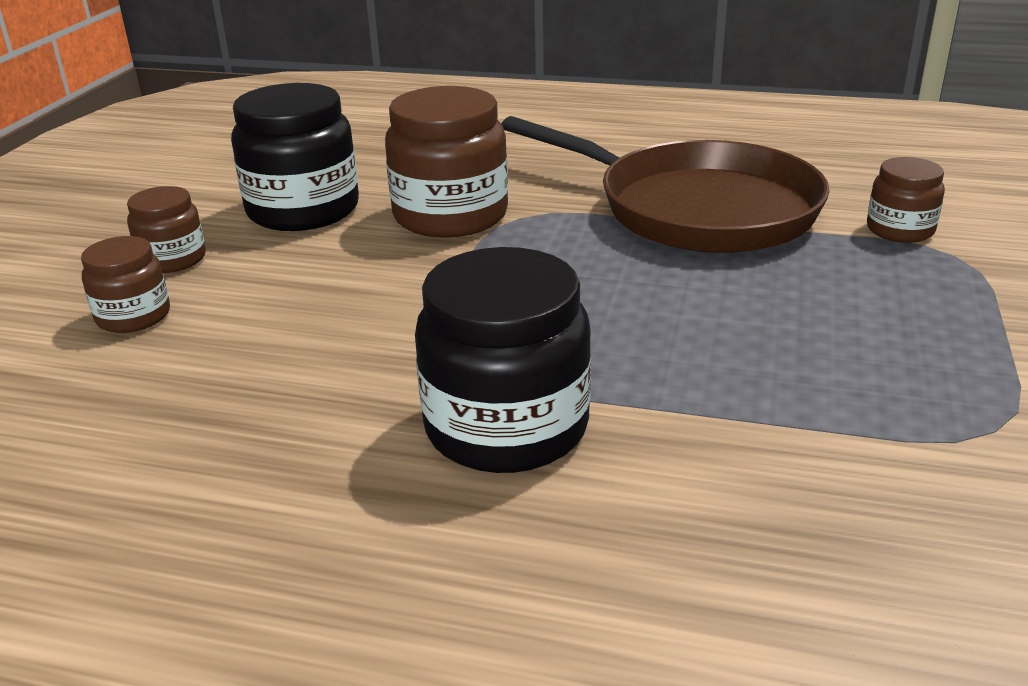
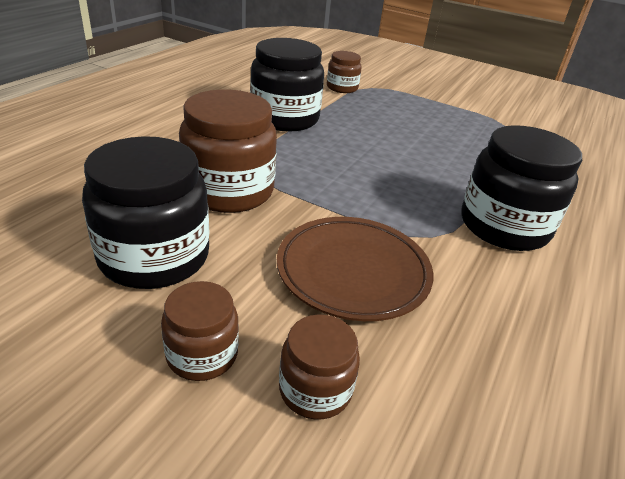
camera: 80 degrees left, 5 degrees up
brown pan [502,116,830,253] -> black jar [250,38,324,132]
none -> brown plate [277,217,434,321]

